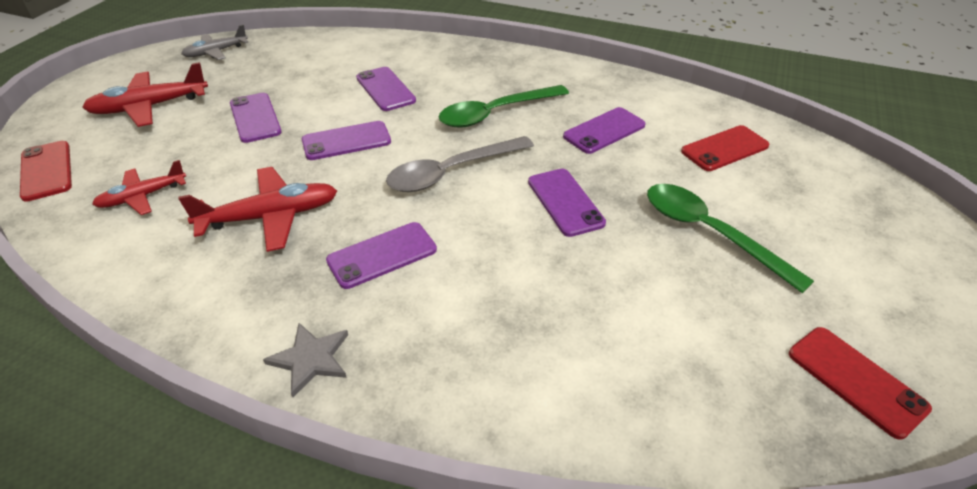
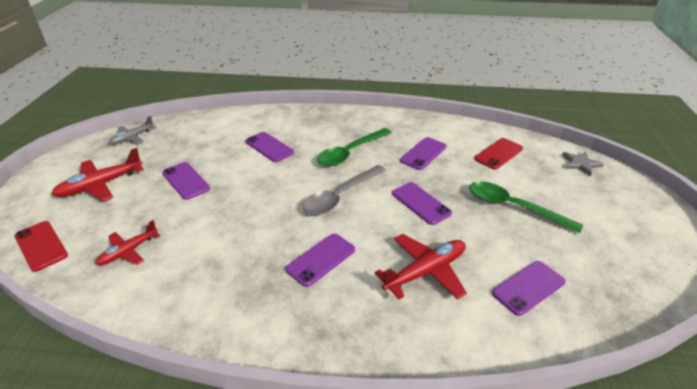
camera: 15 degrees left, 5 degrees down
red plane [178,167,337,252] -> red plane moved to [375,234,467,300]
grey star [263,323,348,397] -> grey star moved to [562,151,604,176]
purple phone [302,121,391,160] -> purple phone moved to [492,261,566,316]
red phone [789,327,932,440] -> none

